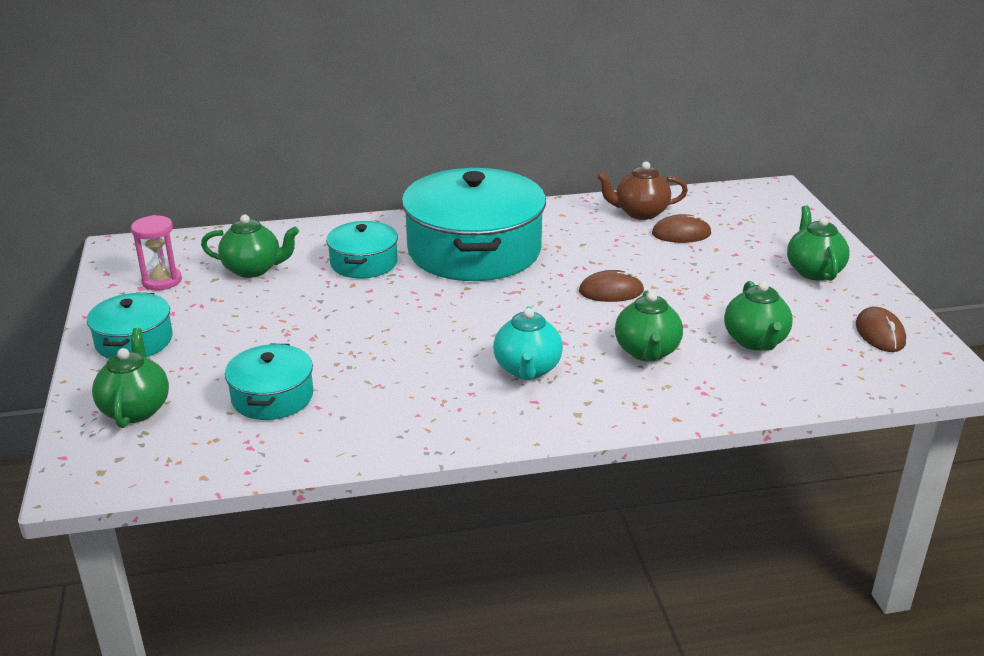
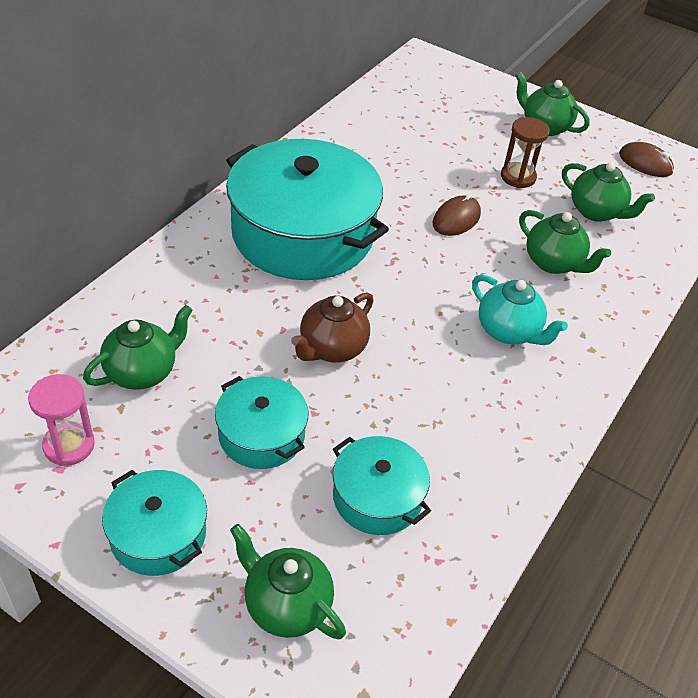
camera: 50 degrees left, 15 degrees up
turquoise pot [326,221,398,278] -> turquoise pot moved to [215,376,309,469]
brown teapot [597,161,688,220] -> brown teapot moved to [291,292,374,362]
brown mouse [652,214,712,243] -> none
none -> brown hourglass [501,117,550,188]

